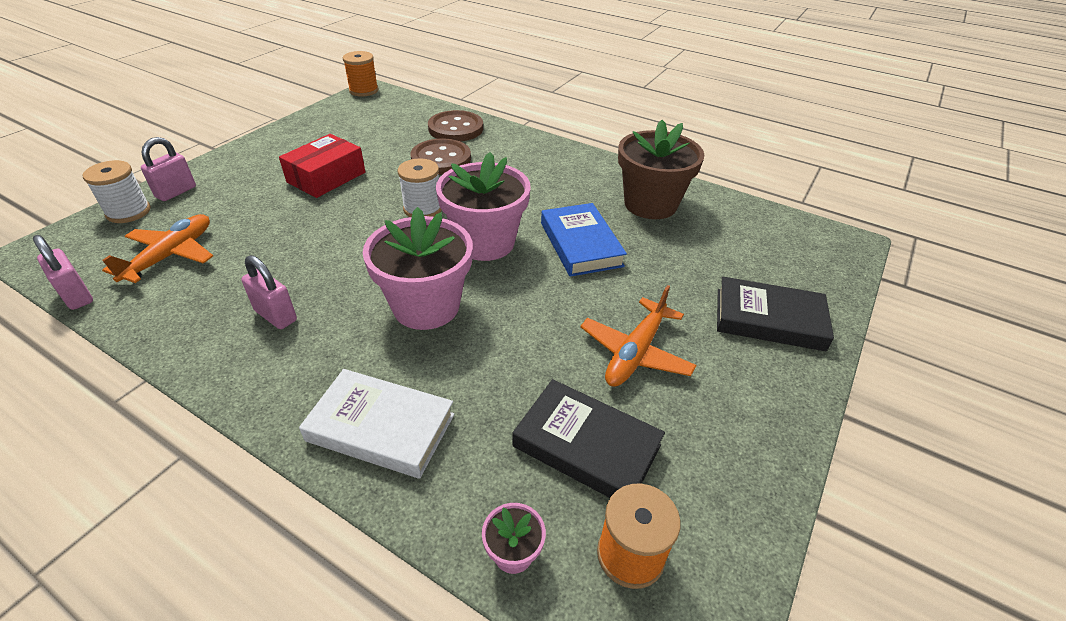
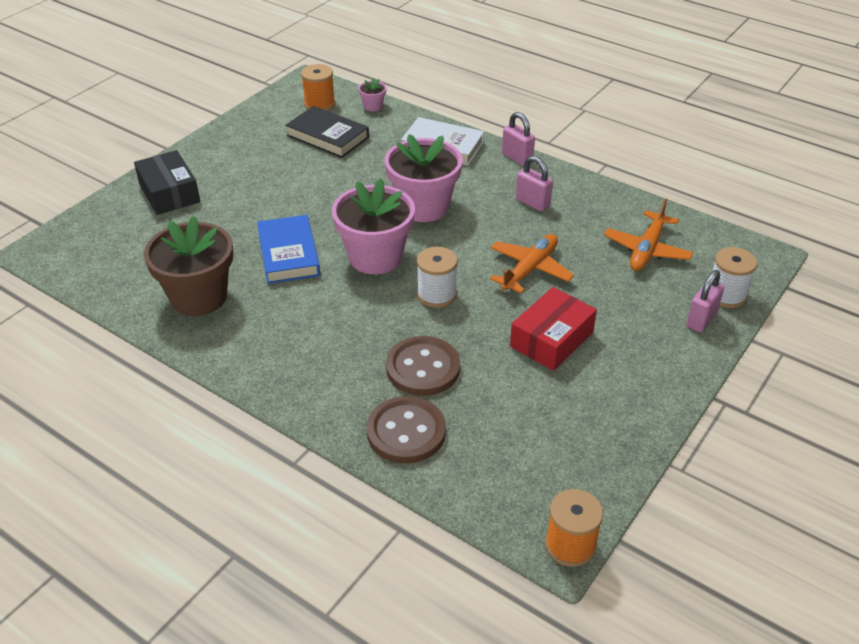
camera: 175 degrees left, 0 degrees up
pink padlock [33,235,93,310] -> pink padlock moved to [502,112,535,166]
orange plane [580,285,697,387] -> orange plane moved to [490,234,574,294]
black book [717,277,834,351] -> black box [134,150,200,215]

